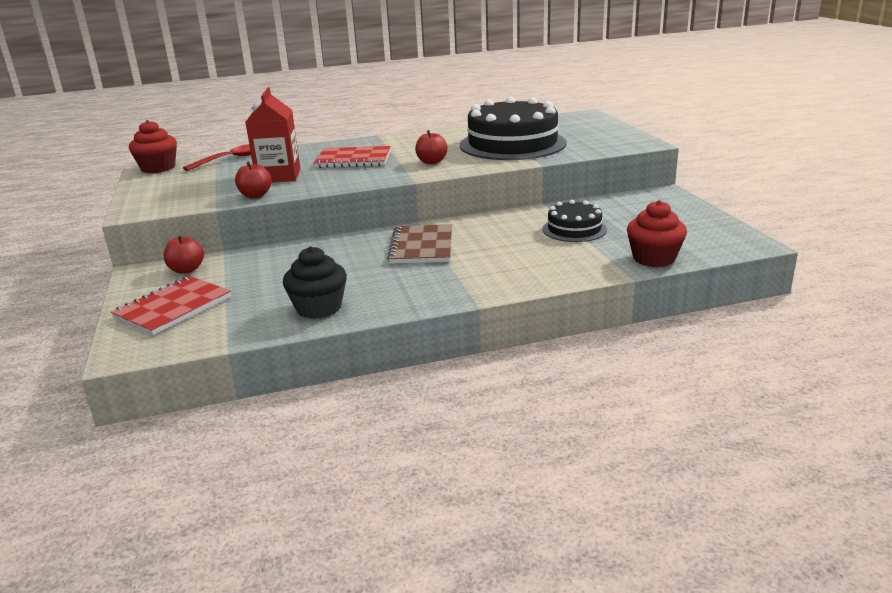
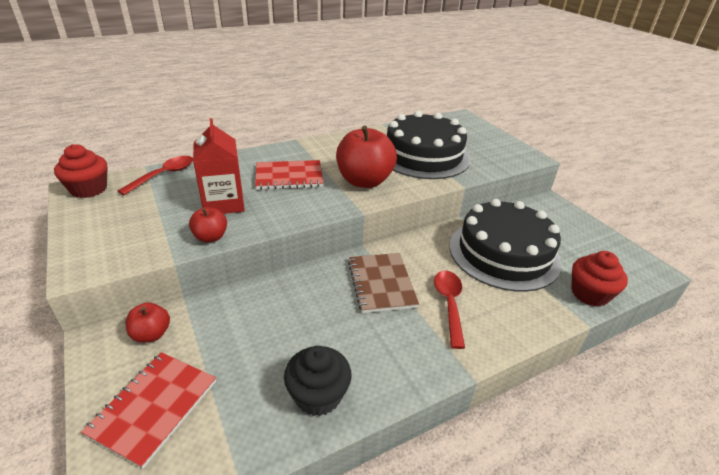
camera: 15 degrees left, 10 degrees up
red apple [415,130,448,164] -> red apple [336,126,397,188], size x2.01
black cake [542,200,607,242] -> black cake [450,199,562,292], size x1.96
none -> red spoon [434,271,465,349]

